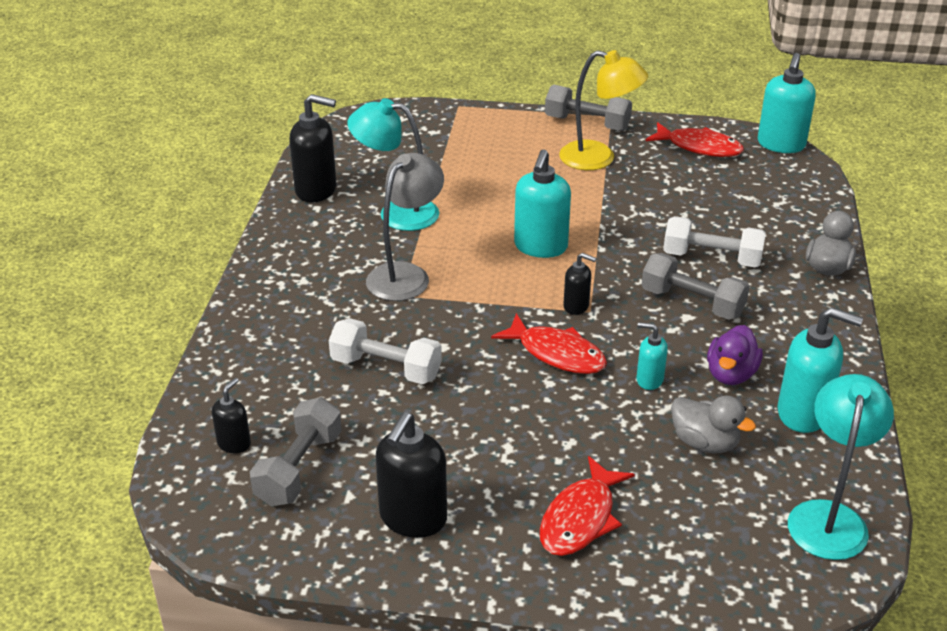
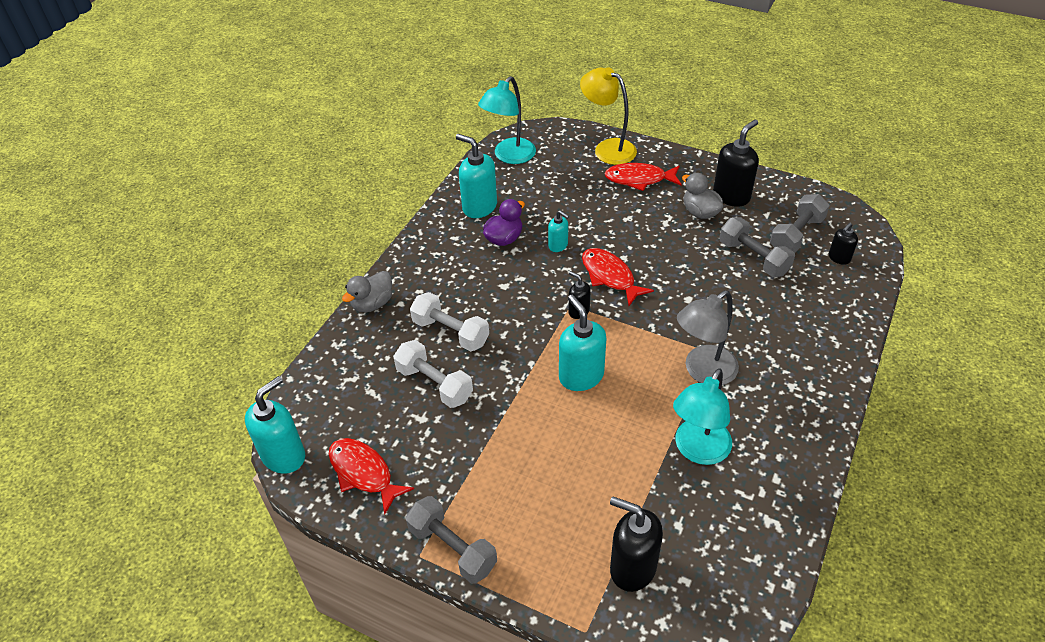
camera: 160 degrees left, 10 degrees up
black soap dispenser [289,94,336,202] -> black soap dispenser moved to [610,496,663,592]
white dumbbell [329,318,442,384] -> white dumbbell moved to [393,340,473,408]
turquoise lamp [347,98,439,231] -> turquoise lamp turned 90 degrees clockwise [673,368,732,465]
turquoise soap dispenser [514,149,571,258] -> turquoise soap dispenser turned 60 degrees counterclockwise [559,295,606,391]
red fish [540,456,635,556] -> red fish turned 135 degrees counterclockwise [604,163,682,191]
yellow lamp [559,50,648,170] -> yellow lamp moved to [580,67,637,165]
grey dumbbell [642,253,750,320] -> grey dumbbell moved to [719,217,795,277]
grey duck [671,396,756,453] -> grey duck moved to [682,173,723,219]

